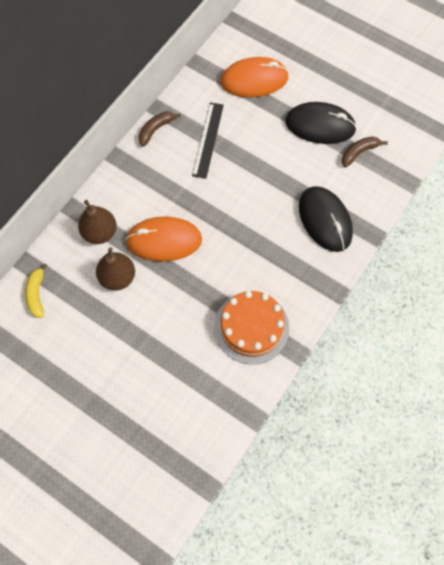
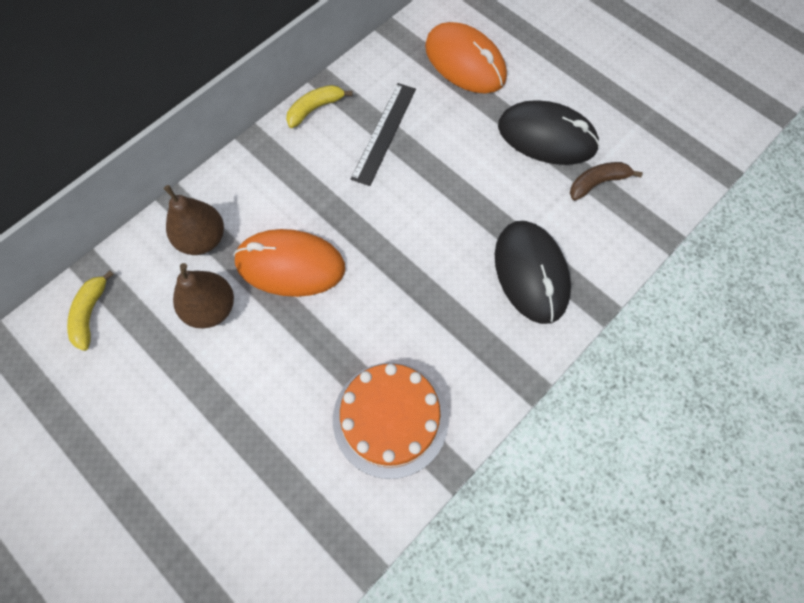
camera: 10 degrees right, 0 degrees up
brown banana [139,112,181,146] -> yellow banana [286,85,353,128]
orange mouse [220,57,289,98] -> orange mouse turned 45 degrees clockwise [425,22,507,94]

